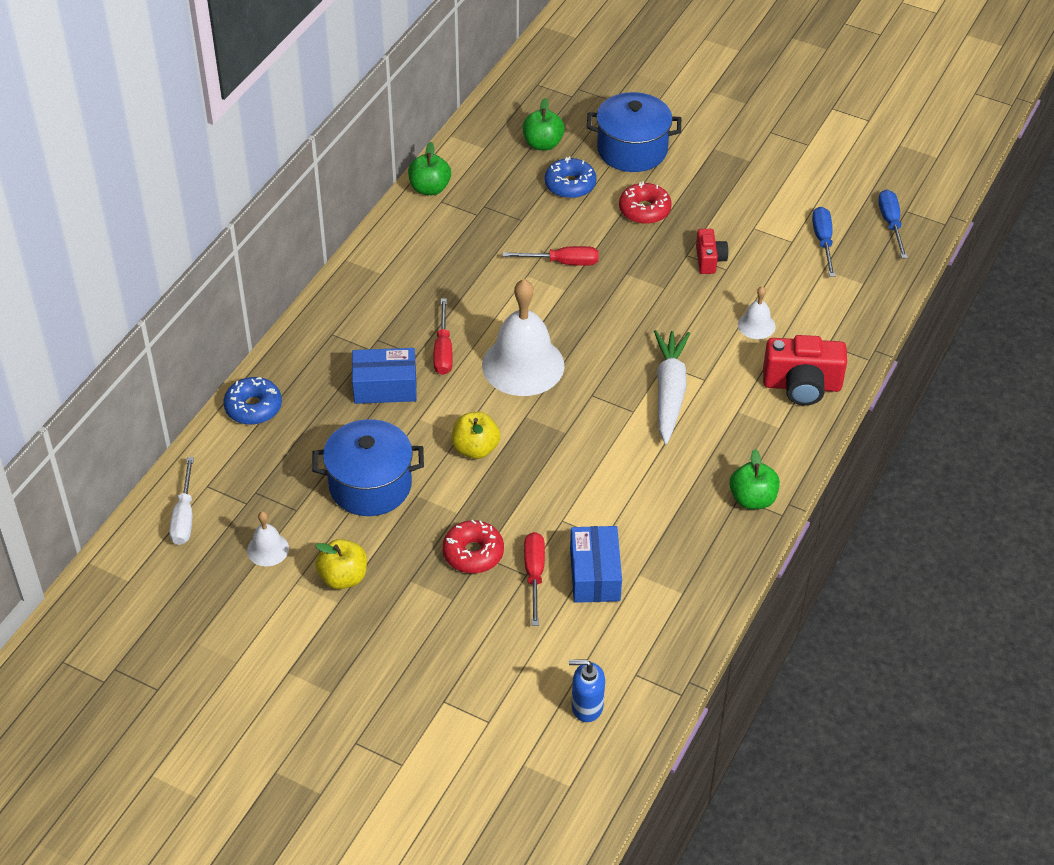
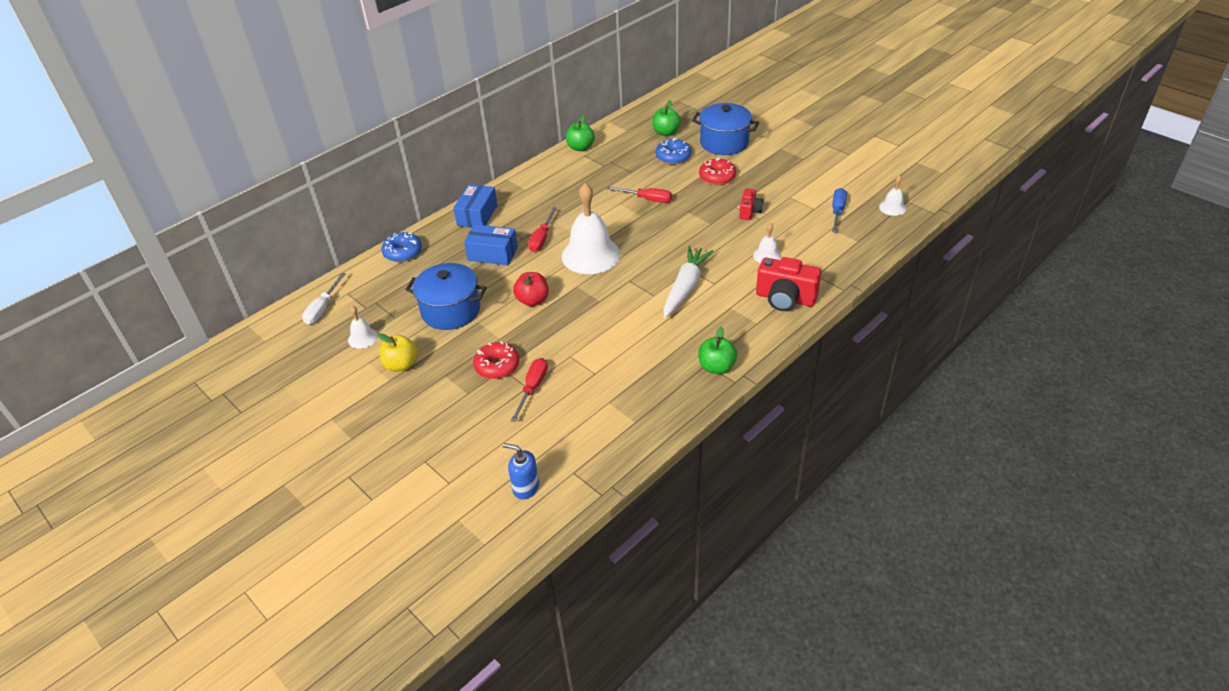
camera: 20 degrees right, 5 degrees down
yellow apple [452,412,500,459] -> red apple [513,272,549,306]
blue box [570,526,622,603] -> blue box moved to [453,184,498,228]
blue screwdriver [878,189,908,258] -> white bell [879,175,906,216]

